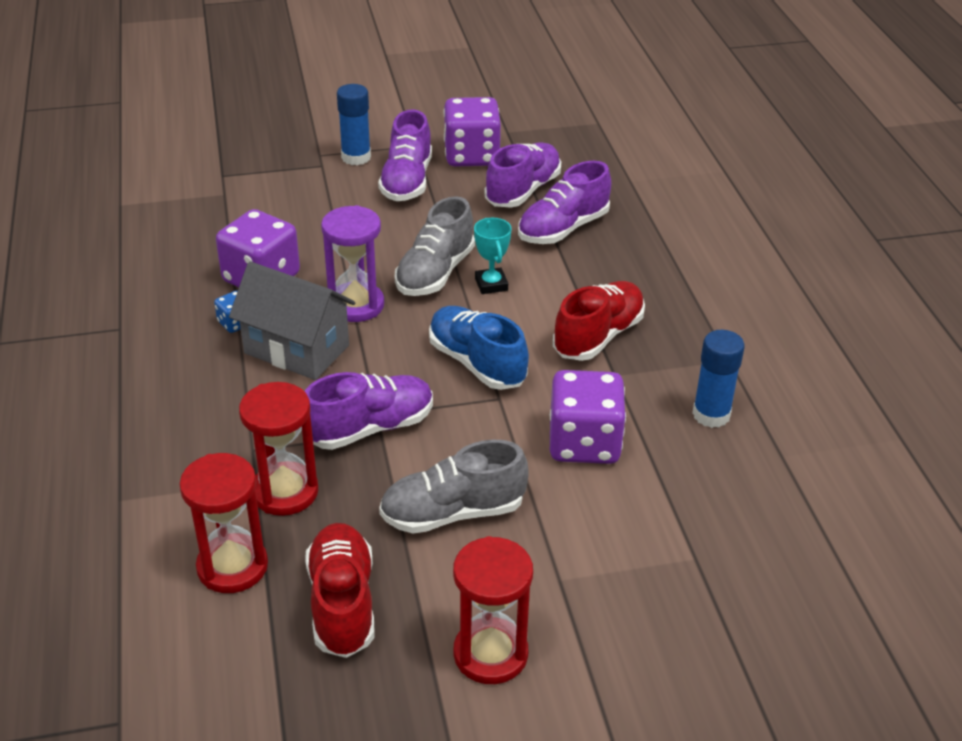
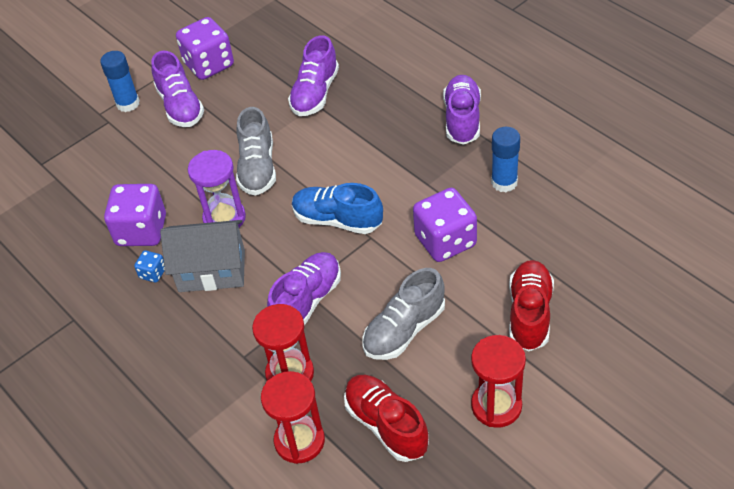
camera: 25 degrees left, 10 degrees up
turquoise trophy [474,218,512,294] -> none
purple shoe [485,142,561,208] -> purple shoe moved to [443,75,481,145]
red shoe [553,281,645,361] -> red shoe moved to [509,260,554,351]

